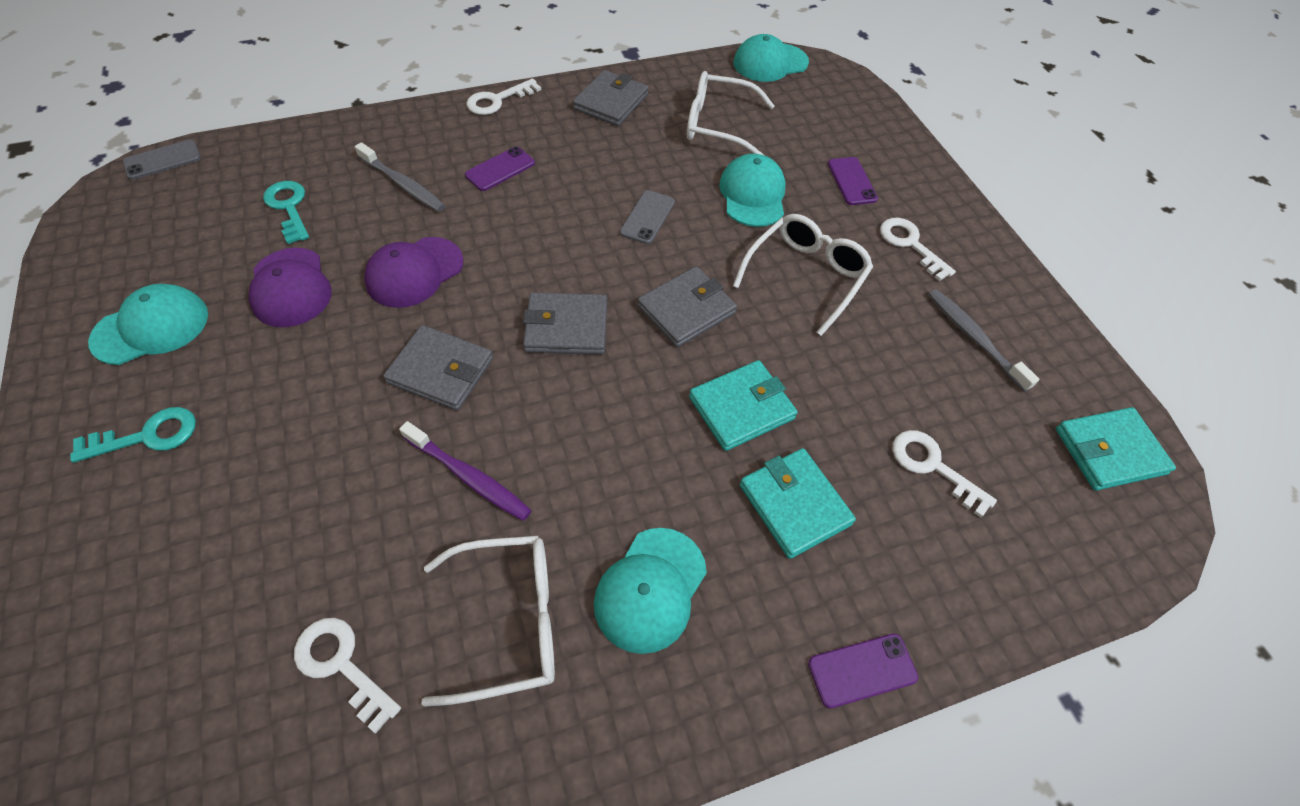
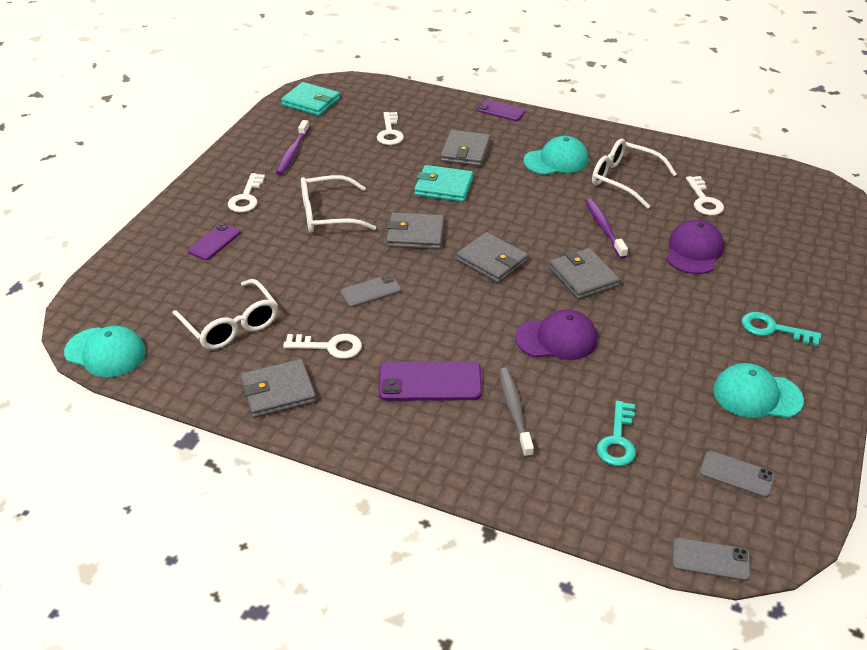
camera: 135 degrees left, 15 degrees down
purple cap [249,248,332,327] -> purple cap moved to [667,220,724,274]
purple phone [465,146,535,191] -> purple phone [379,361,482,401], size x1.60
white key [466,79,541,115] -> white key moved to [283,334,362,359]
turquoise cap [719,154,786,227] -> none
turquoise wallet [740,448,856,559] -> grey wallet [440,130,491,167]
grey toothbrush [928,289,1039,392] -> purple toothbrush [276,120,309,175]
none -> grey phone [700,451,775,498]

